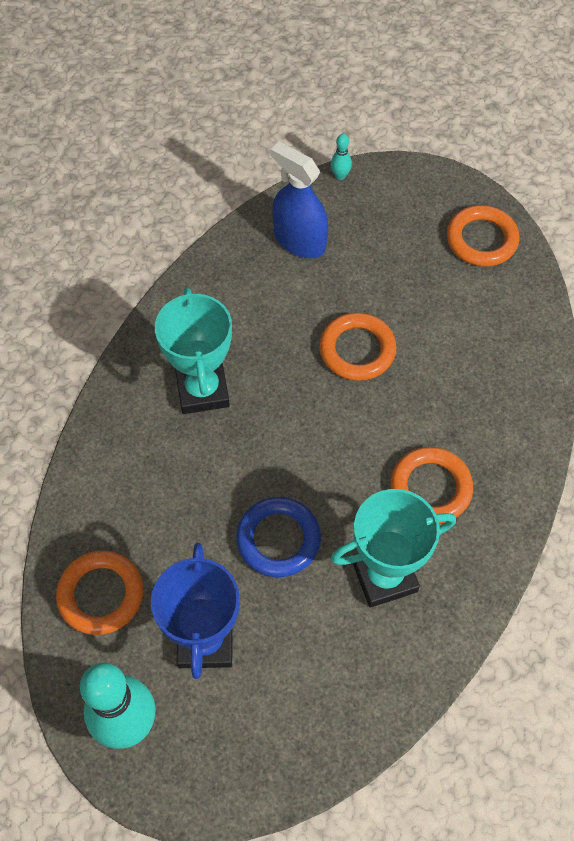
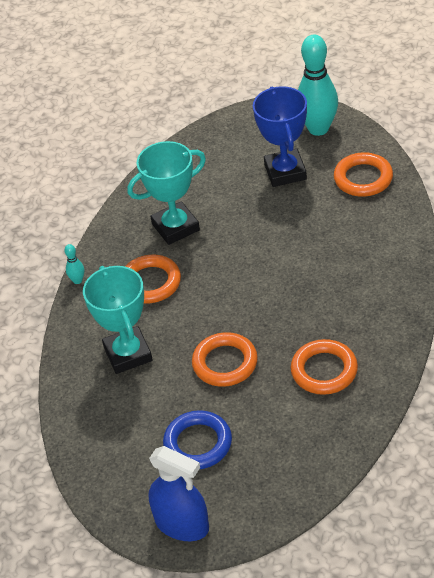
camera: 175 degrees right, 15 degrees down
turquoise trophy [155,287,232,414] -> turquoise trophy moved to [83,266,153,374]
blue ring [236,497,321,577] -> blue ring moved to [163,410,232,469]
blue spray bottle [270,141,328,258] -> blue spray bottle moved to [149,446,209,541]
turquoise bowling pin [331,134,352,180] -> turquoise bowling pin moved to [65,244,84,284]
orange ring [447,205,520,267] -> orange ring moved to [291,339,358,395]

